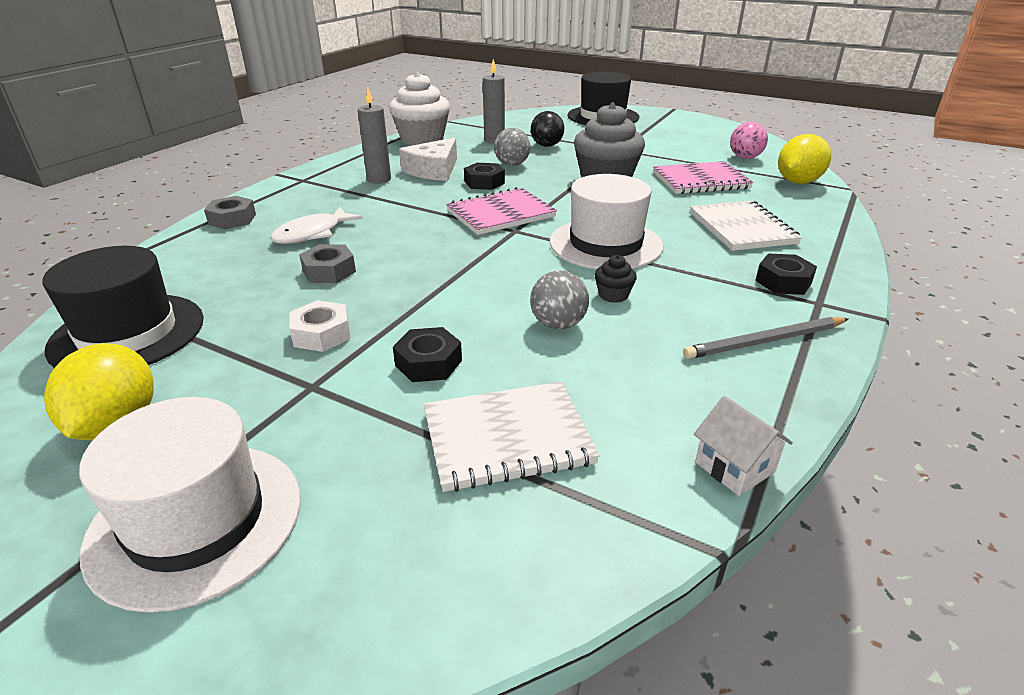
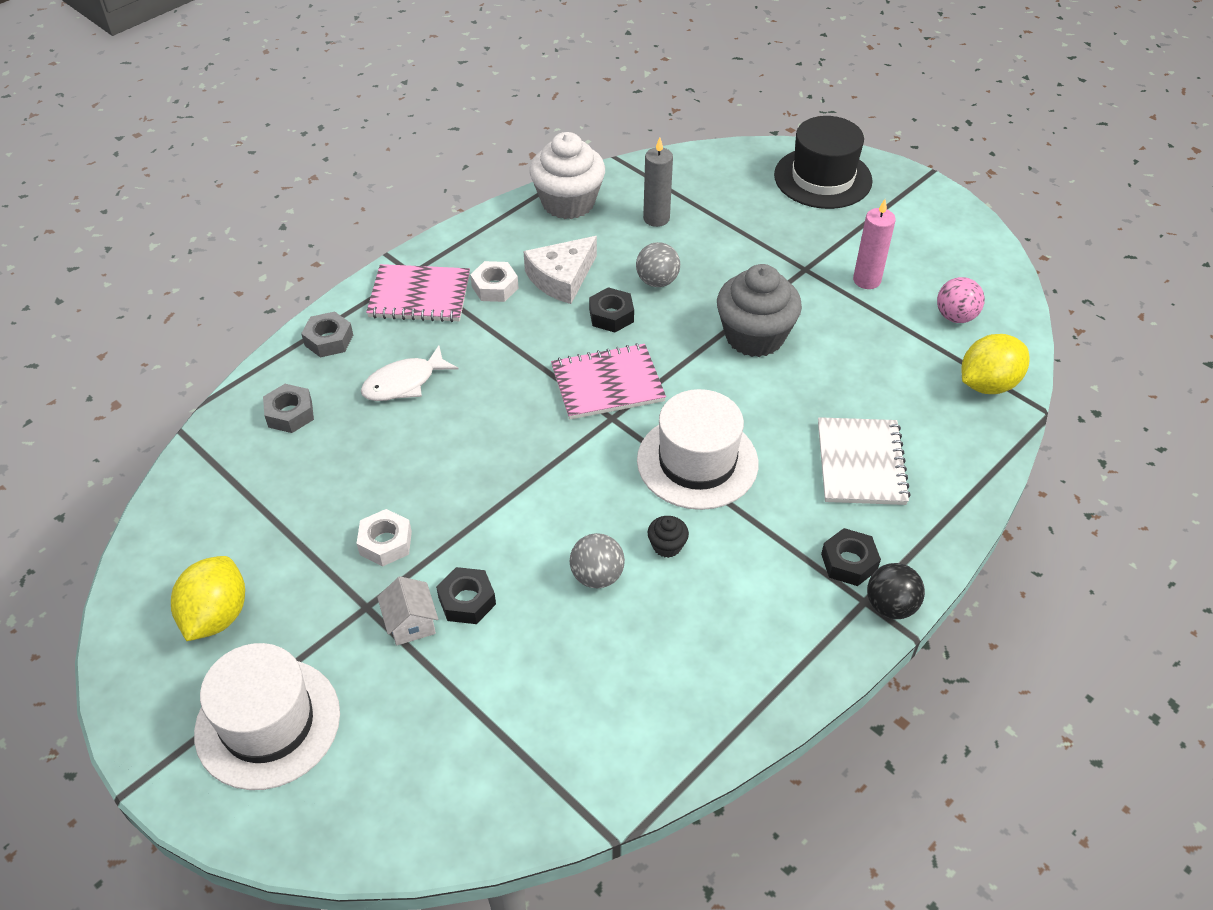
camera: 15 degrees right, 15 degrees up
black hat [42,246,204,368] -> none
grey nut [299,244,356,283] -> grey nut moved to [263,384,314,433]
grey candle [358,88,391,184] -> white nut [470,261,519,302]
white notebook [424,381,600,492] -> none
black ball [531,111,564,147] -> black ball moved to [867,563,925,619]
pink notebook [653,161,753,194] -> pink notebook moved to [366,264,470,322]
grey pencil [683,317,848,359] -> none
white house [694,396,793,496] -> white house moved to [377,576,438,646]
none -> pink candle [853,199,896,289]

